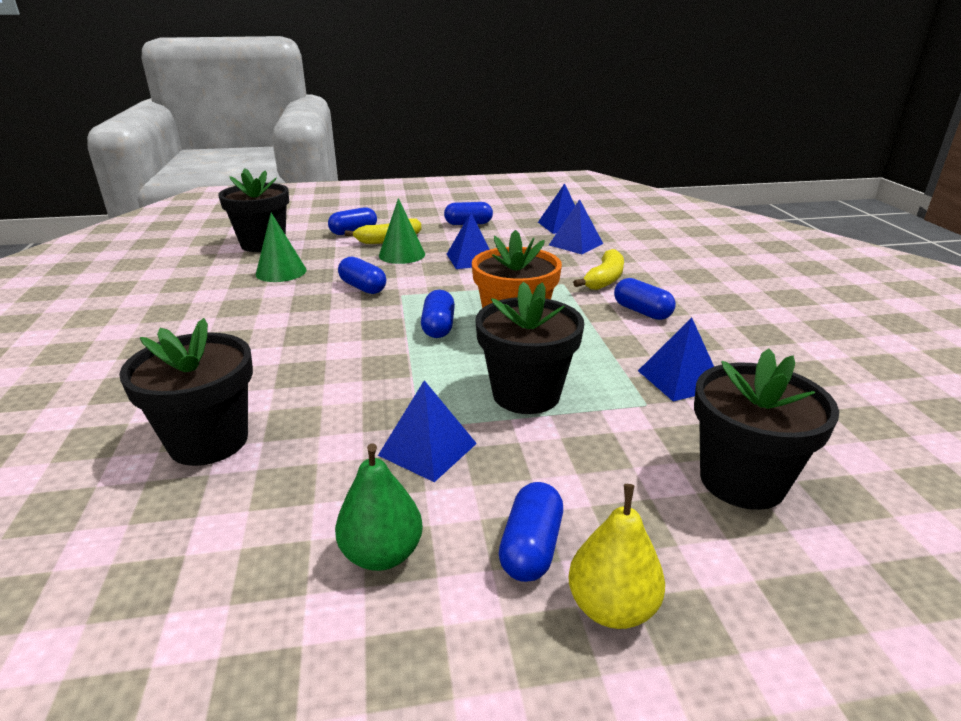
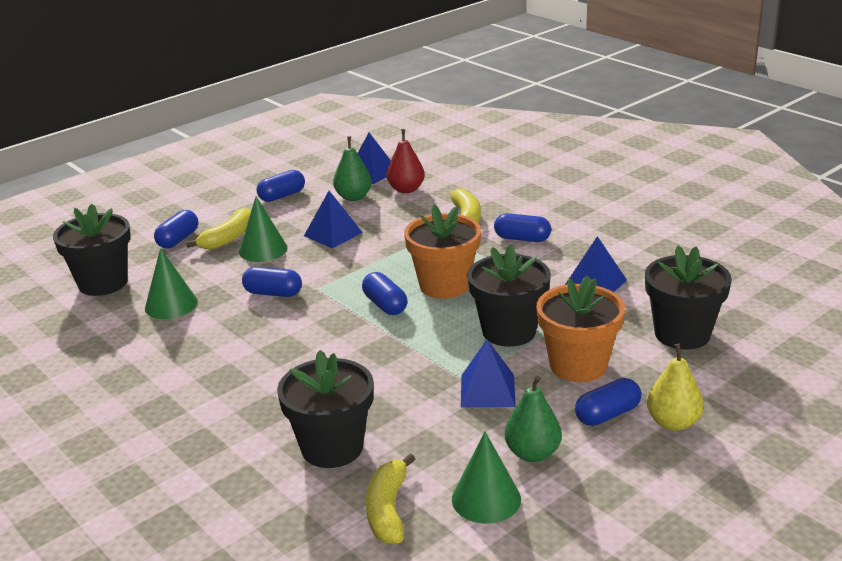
camera: 30 degrees left, 0 degrees up
blue capsule [499,482,563,582] -> blue capsule turned 75 degrees clockwise [575,378,641,426]
blue pyramid [549,199,603,254] -> red pear [387,129,425,193]
none -> green pear [333,137,372,201]
none -> yellow banana [366,454,415,544]
none -> green cone [452,432,521,523]
none -> orange flower pot [537,275,625,382]

